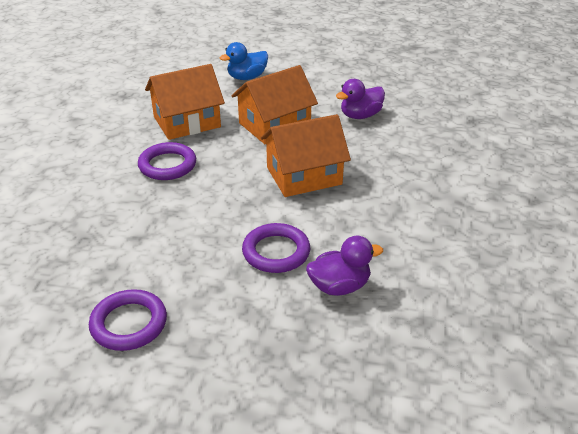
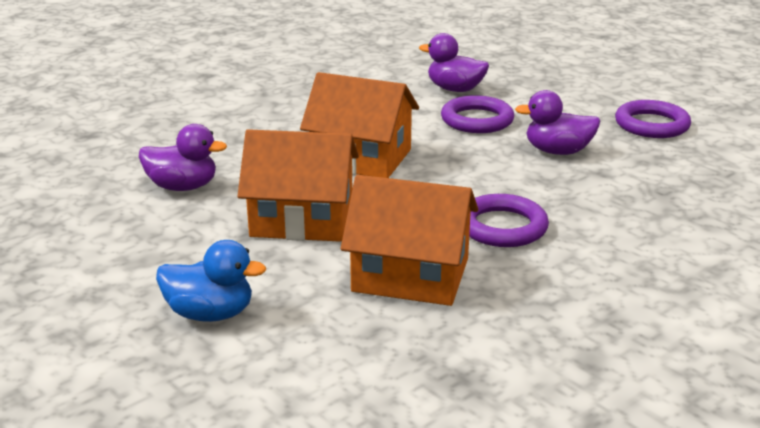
camera: 140 degrees left, 10 degrees down
none -> purple duck [515,90,600,155]

